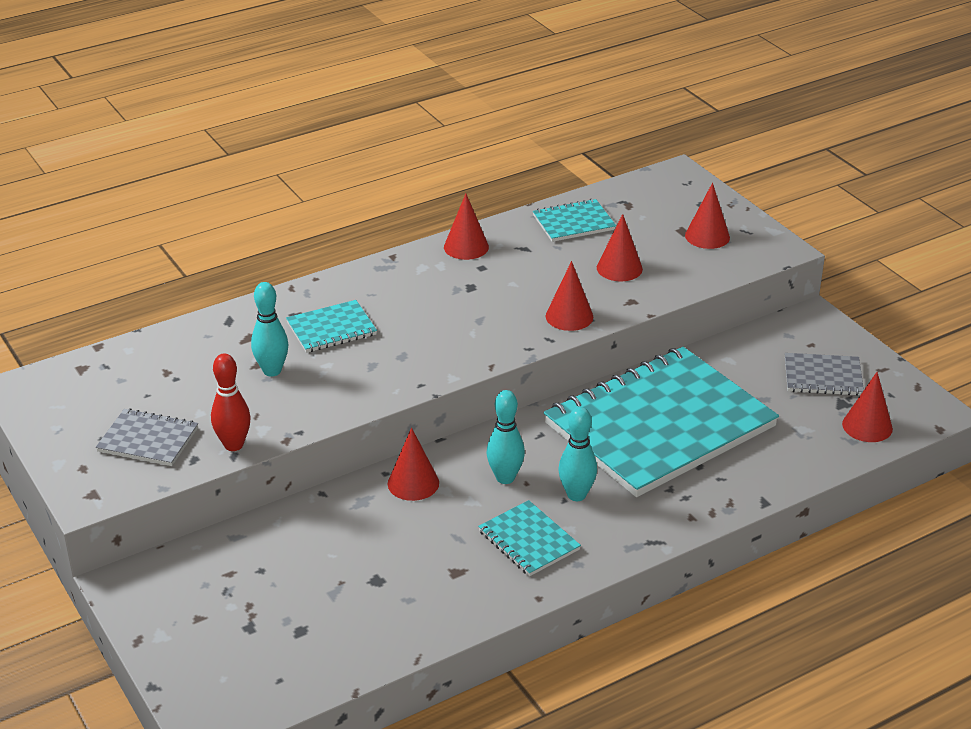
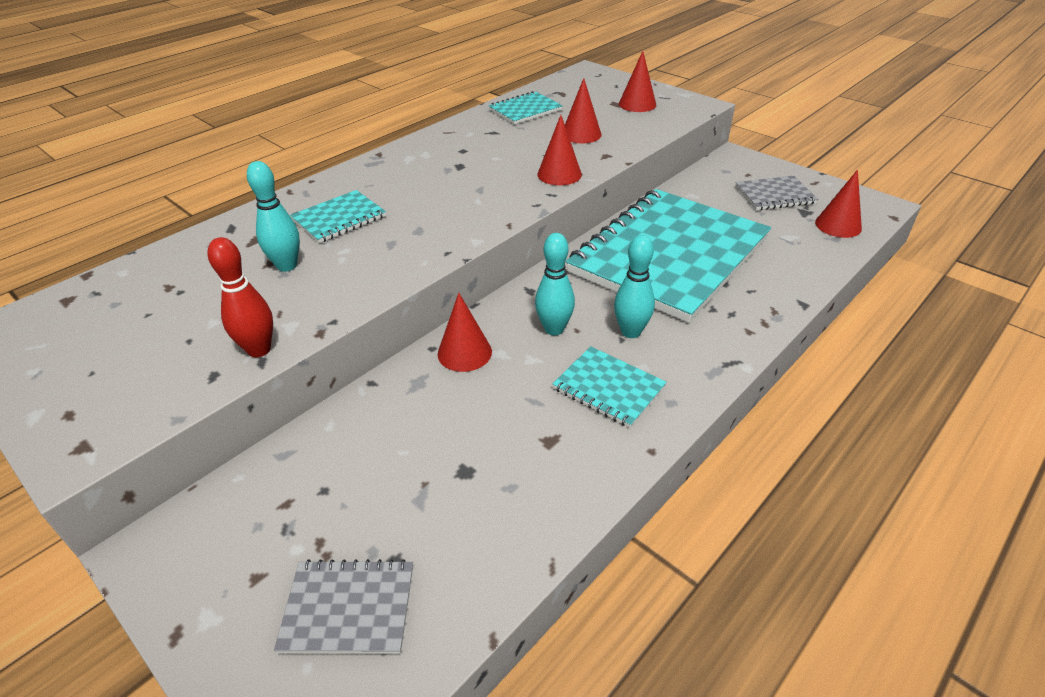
camera: 15 degrees left, 5 degrees up
grey notebook [96,408,198,466] -> grey notebook moved to [274,559,413,654]
red cone [444,194,489,260] -> none

